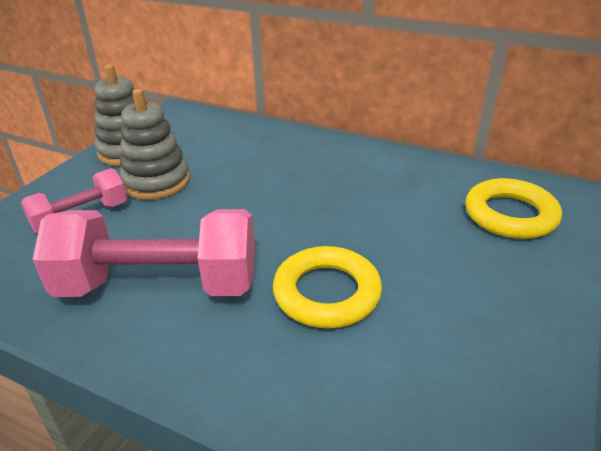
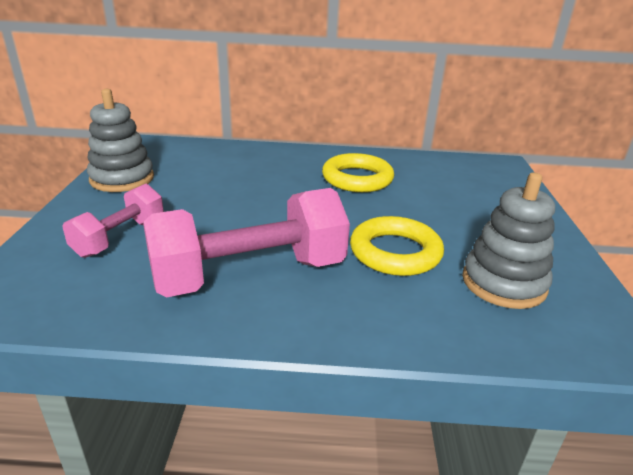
camera: 25 degrees left, 5 degrees down
grey stacking toy [120,89,190,200] -> grey stacking toy moved to [462,172,555,309]
yellow ring [466,178,562,239] -> yellow ring moved to [322,153,394,192]

